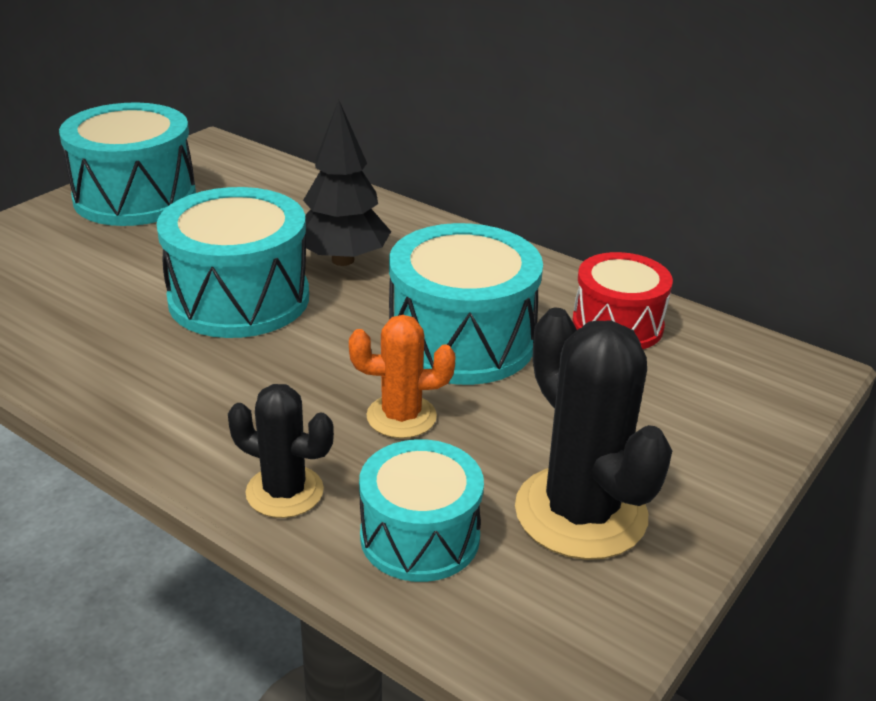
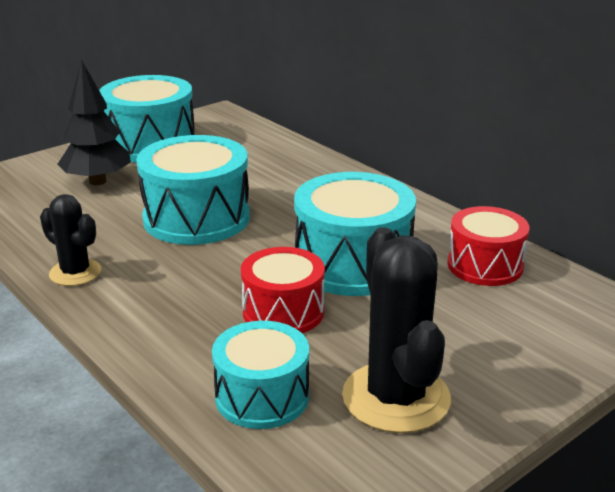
camera: 15 degrees right, 5 degrees down
black cactus [228,384,334,518] -> black cactus moved to [40,194,101,286]
black tree [303,100,391,266] -> black tree moved to [58,59,131,185]
orange cactus [349,315,455,438] -> red drum [241,247,325,333]

